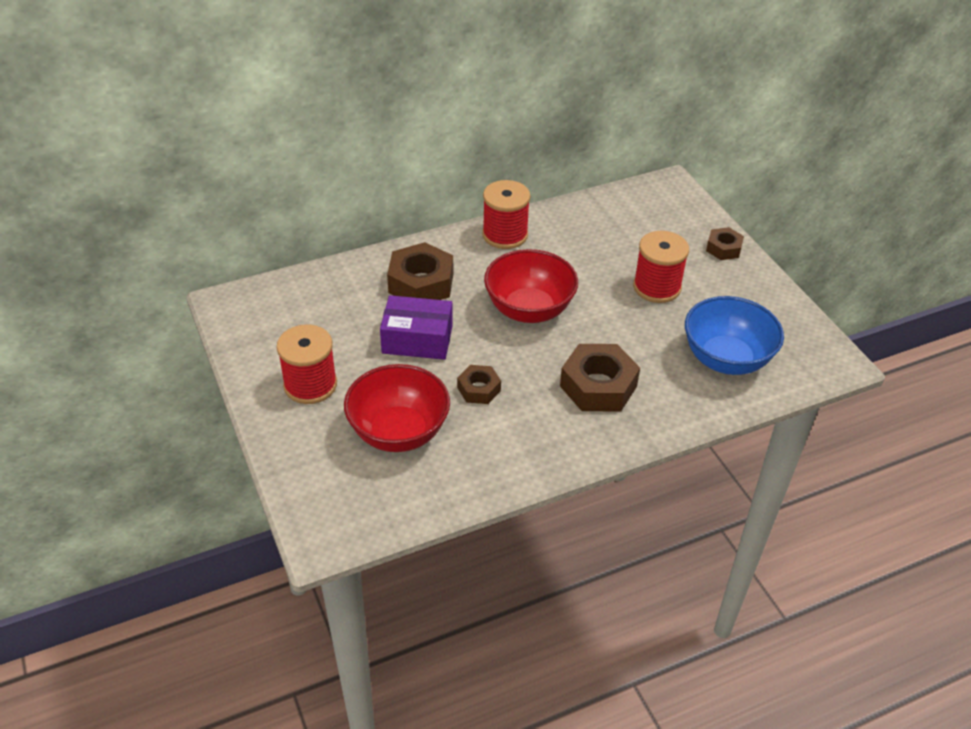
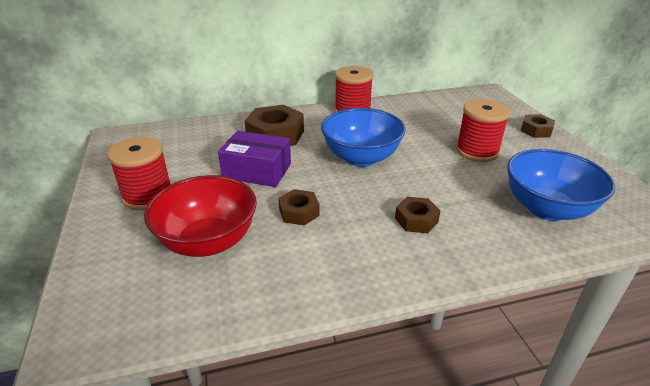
camera: 10 degrees right, 10 degrees down
red bowl [484,249,578,323] -> blue bowl [321,108,406,167]
brown nut [560,344,640,411] -> brown nut [395,197,441,233], size x0.56

